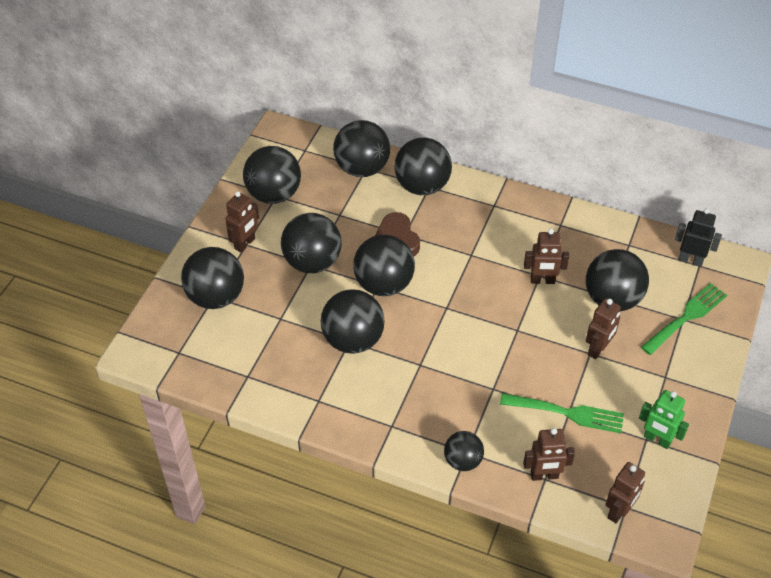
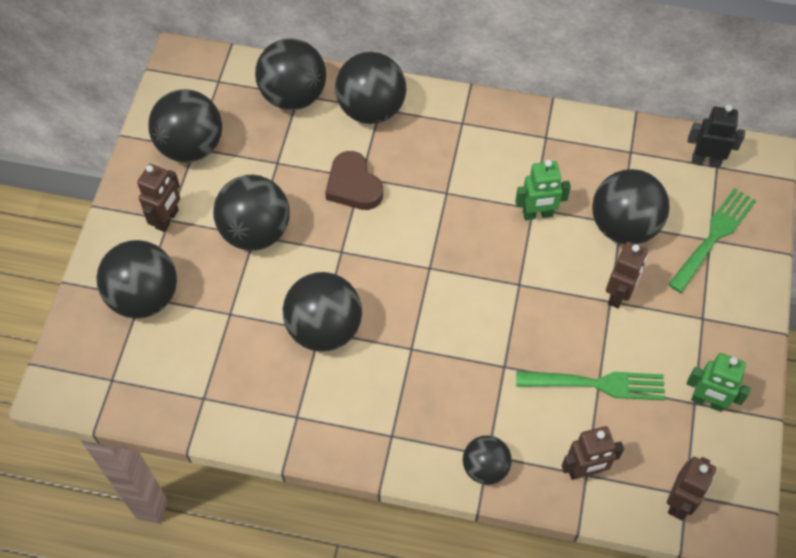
camera: 10 degrees left, 10 degrees up
black ball [353,235,415,296] -> none
brown robot [524,229,569,284] -> green robot [515,160,571,220]

